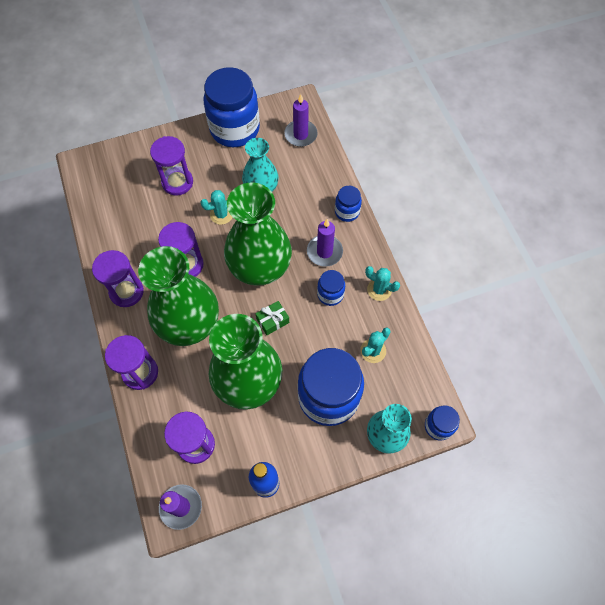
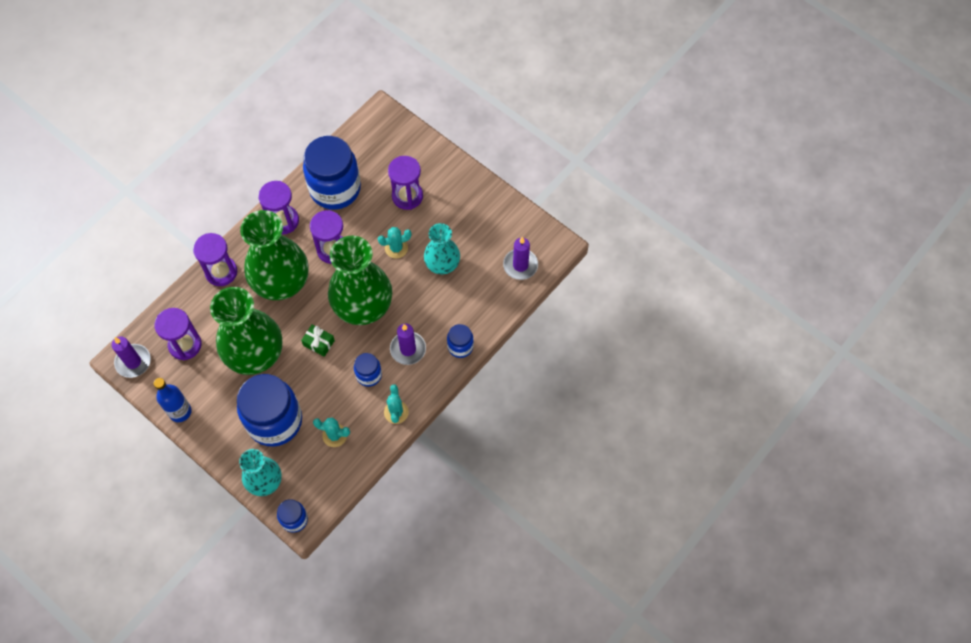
camera: 60 degrees right, 0 degrees up
turquoise cactus [200,190,232,225] -> turquoise cactus turned 60 degrees counterclockwise [378,227,411,258]
blue jar [204,67,260,147] -> blue jar moved to [303,136,361,210]

